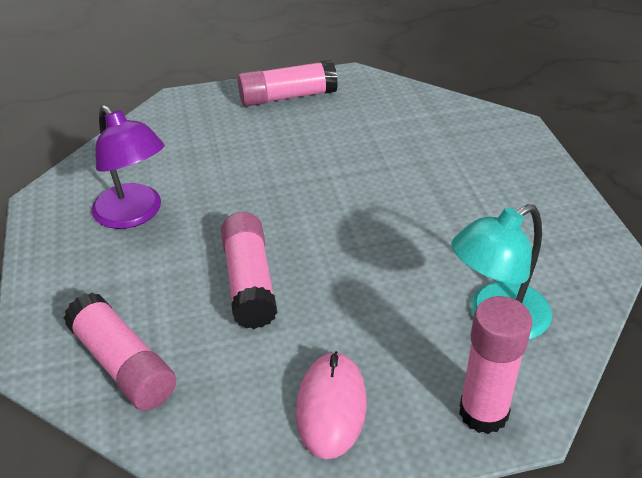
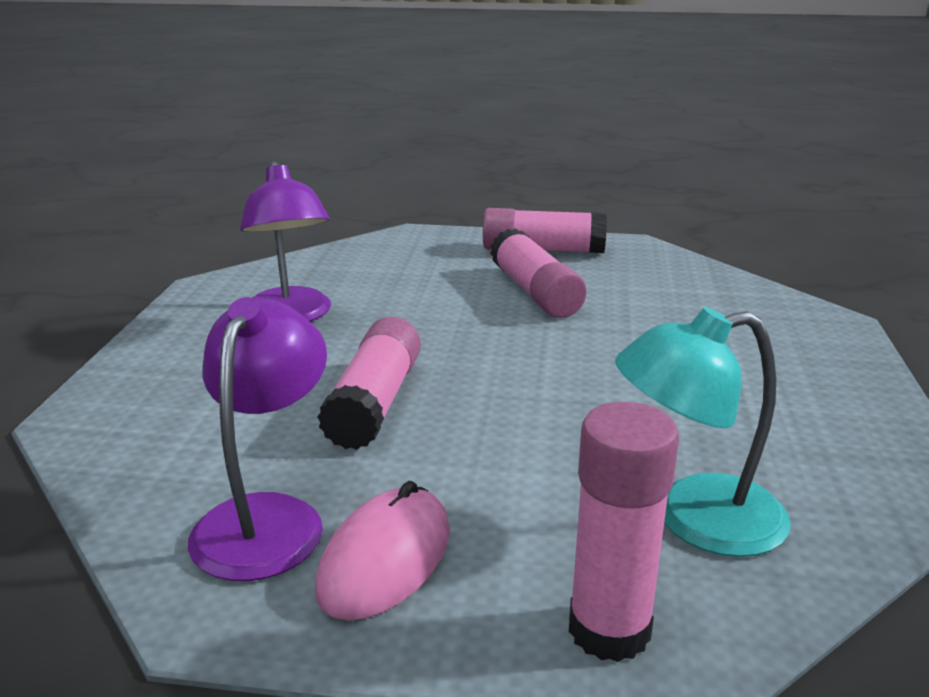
camera: 20 degrees right, 15 degrees down
pink glue stick [64,292,176,411] -> pink glue stick moved to [490,228,587,318]
none -> purple lamp [188,297,327,581]

